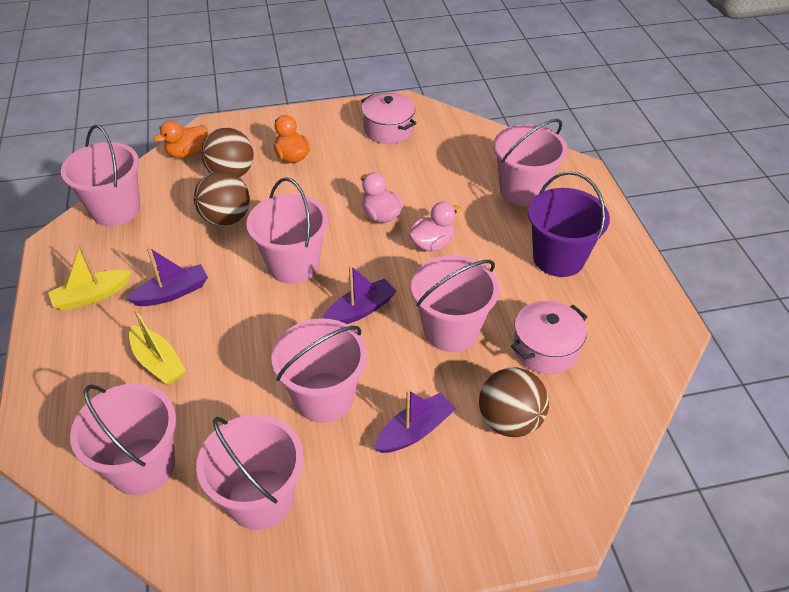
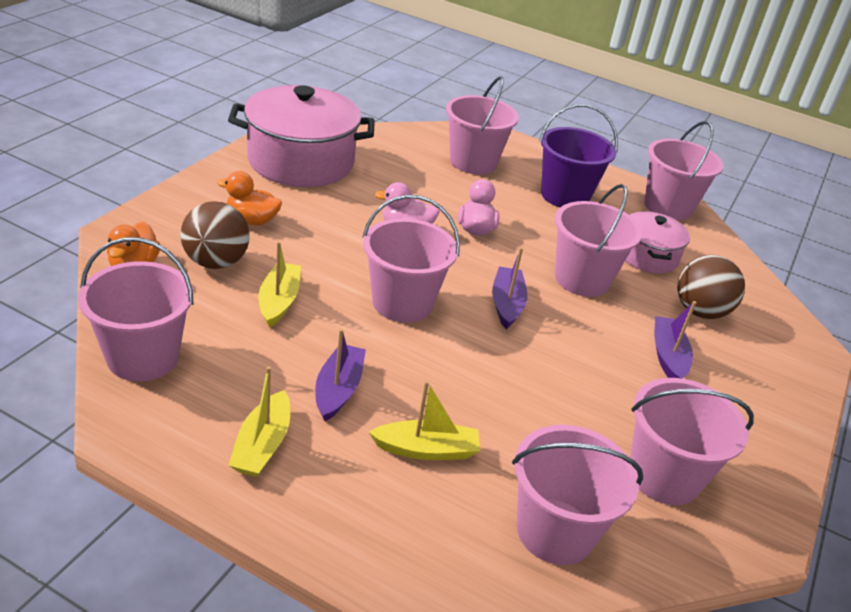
camera: 55 degrees left, 10 degrees down
brown ball [194,171,250,226] -> yellow boat [259,241,301,328]
pink bucket [271,318,367,423] -> pink bucket moved to [644,121,724,220]
pink pot [361,92,417,144] -> pink pot [228,85,375,187], size x1.83

